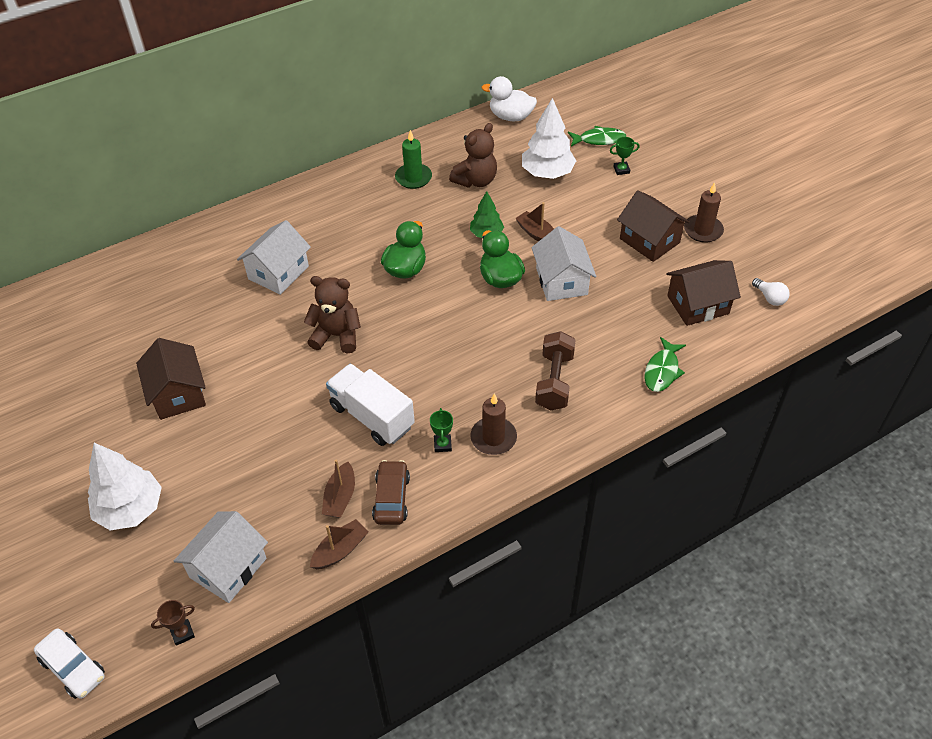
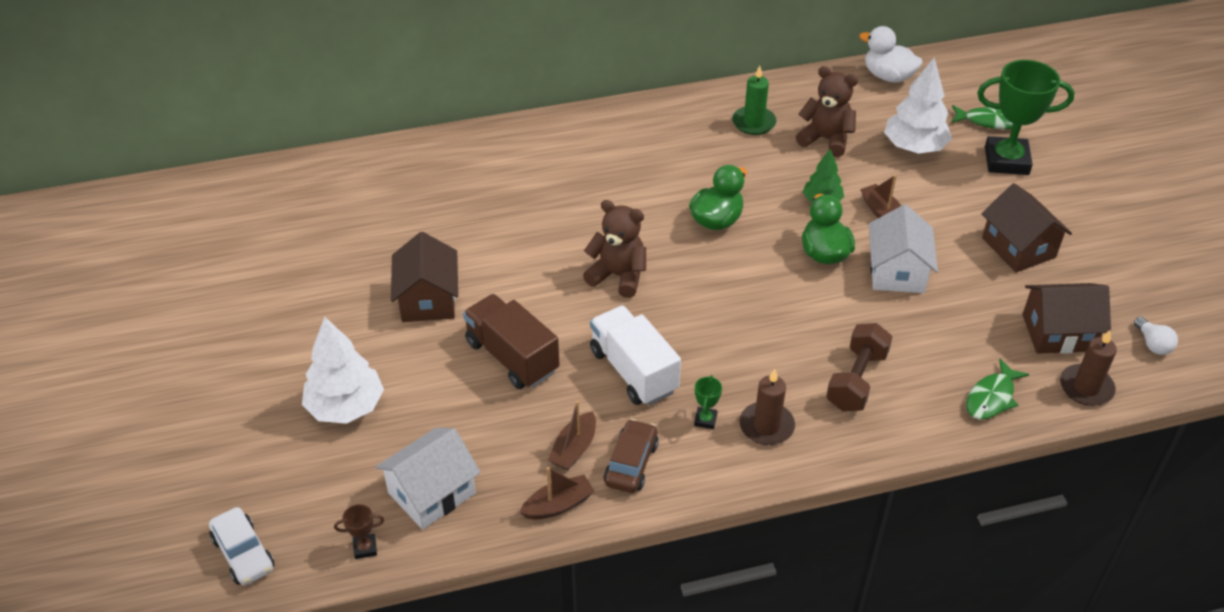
camera: 15 degrees right, 5 degrees down
white house [237,220,311,295] -> none
brown teddy bear [449,123,497,188] -> brown teddy bear turned 120 degrees counterclockwise [796,66,858,157]
green trophy [610,137,640,175] -> green trophy [977,60,1075,175], size x2.44
brown candle [684,182,724,243] -> brown candle moved to [1060,330,1117,406]
none -> brown truck [463,294,559,389]

